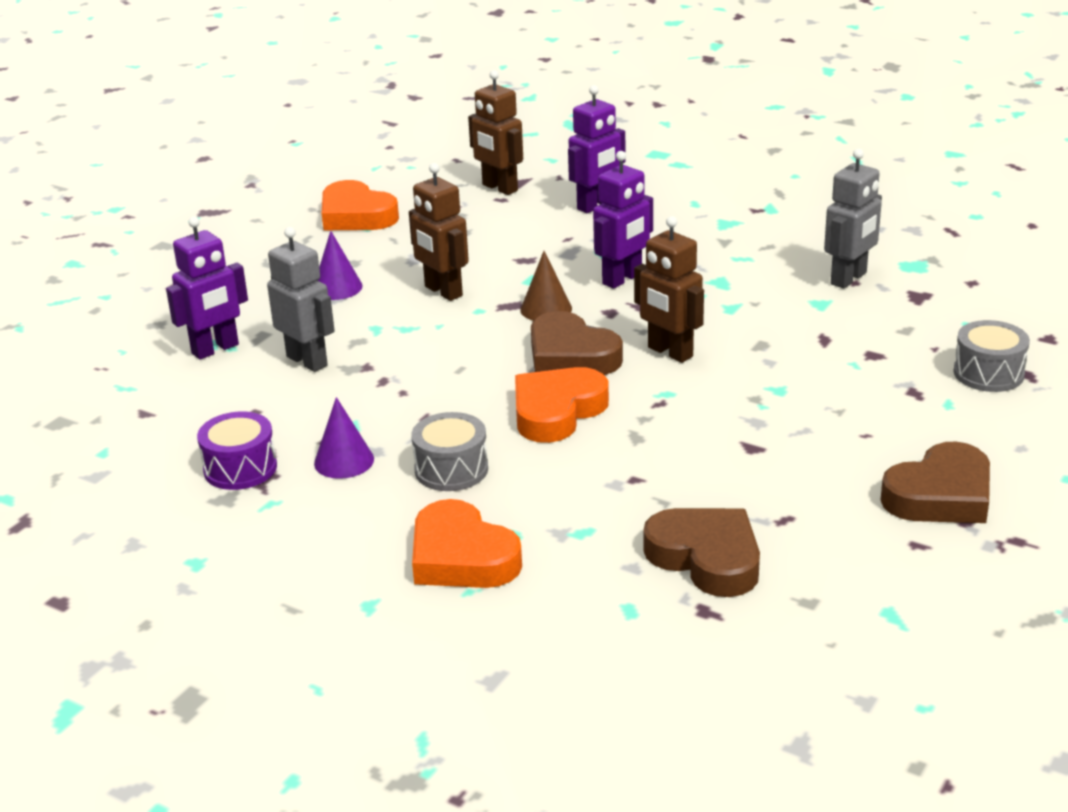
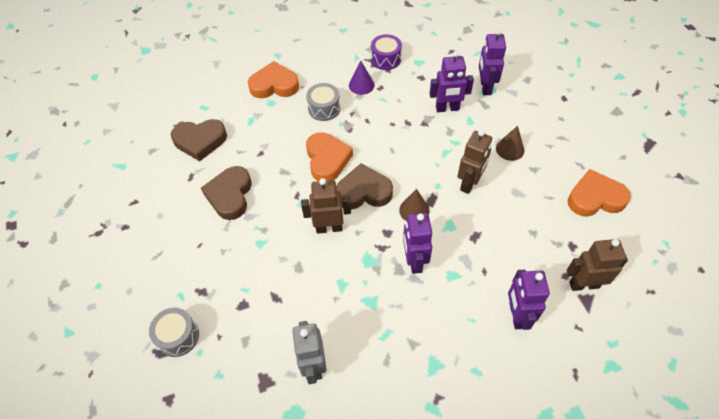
camera: 130 degrees right, 25 degrees up
grey robot [267,227,335,372] -> purple robot [429,51,474,112]
purple cone [318,231,363,300] -> brown cone [496,126,524,161]
brown robot [409,163,469,301] -> brown robot turned 120 degrees clockwise [458,130,492,194]
brown heart [880,442,990,523] -> brown heart moved to [201,166,252,220]

